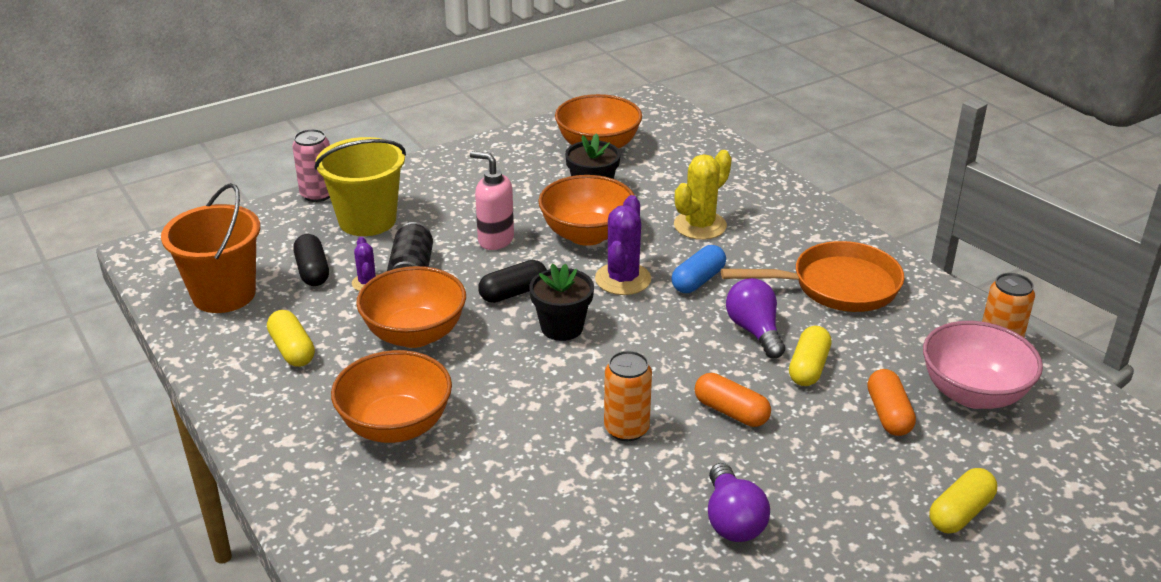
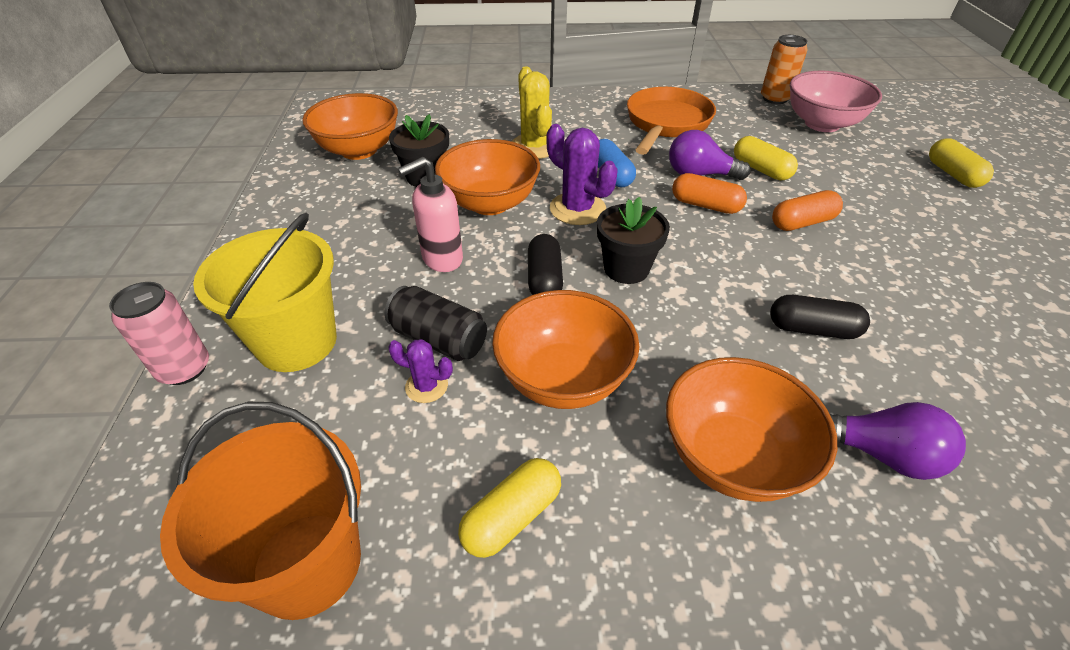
camera: 60 degrees left, 10 degrees up
yellow capsule [267,310,315,367] -> yellow capsule turned 45 degrees counterclockwise [458,458,561,558]
black capsule [293,234,329,286] -> black capsule moved to [770,295,870,339]
orange can [604,351,652,441] -> none
purple light bulb [708,463,770,542] -> purple light bulb moved to [829,402,966,480]
orange capsule [867,369,916,436] -> orange capsule moved to [672,173,747,214]

